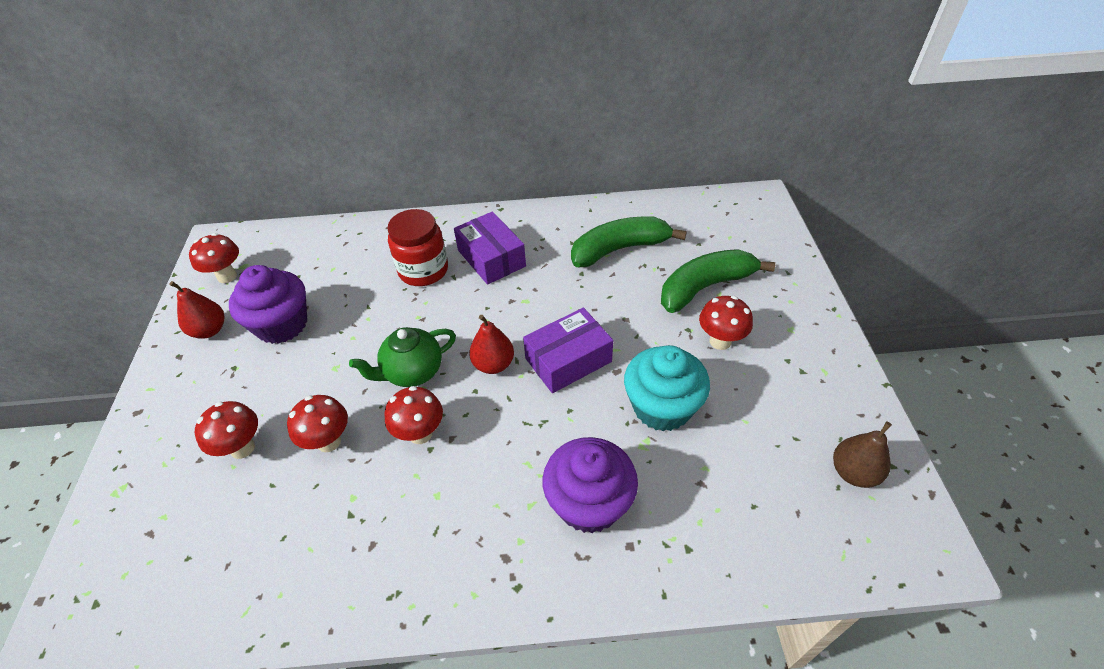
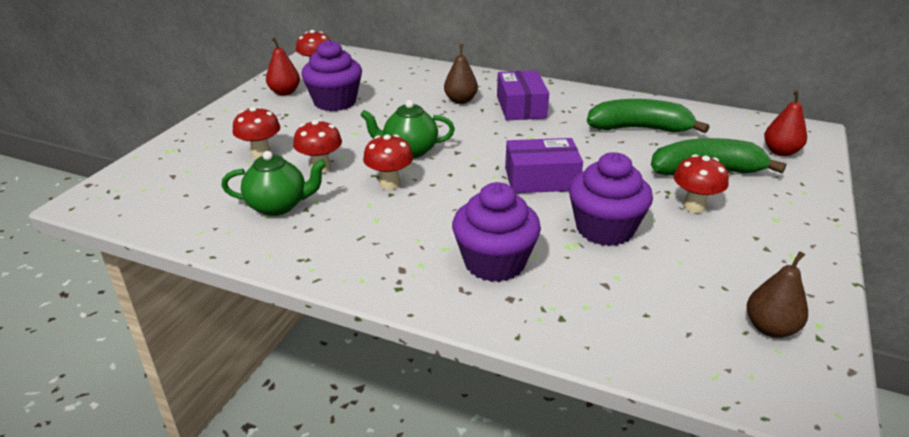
camera: 25 degrees right, 15 degrees down
red jar [387,209,448,286] -> brown pear [444,44,478,104]
red pear [469,315,514,374] -> red pear moved to [764,90,807,156]
turquoise cupcake [624,345,710,432] -> purple cupcake [569,152,653,246]
none -> green teapot [221,151,327,216]

